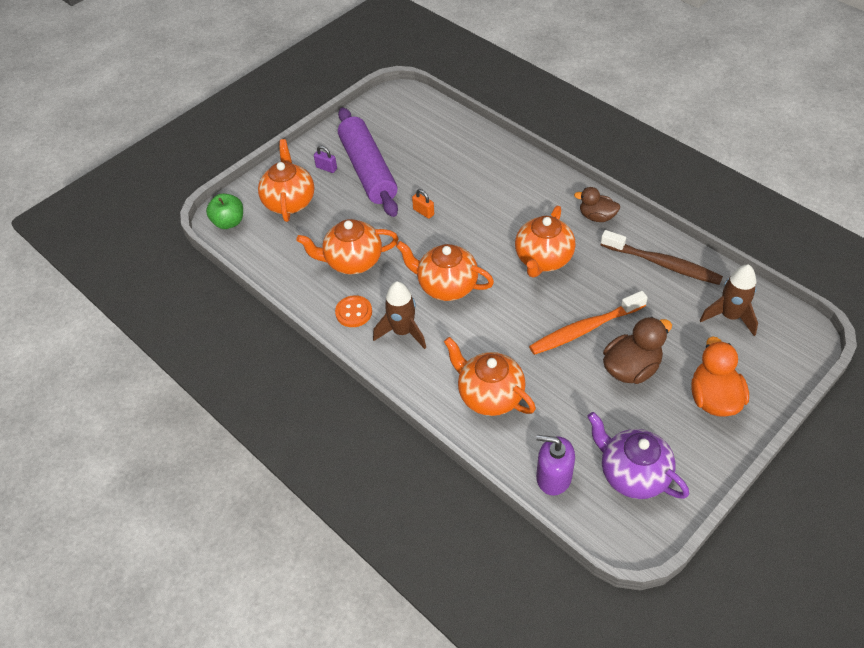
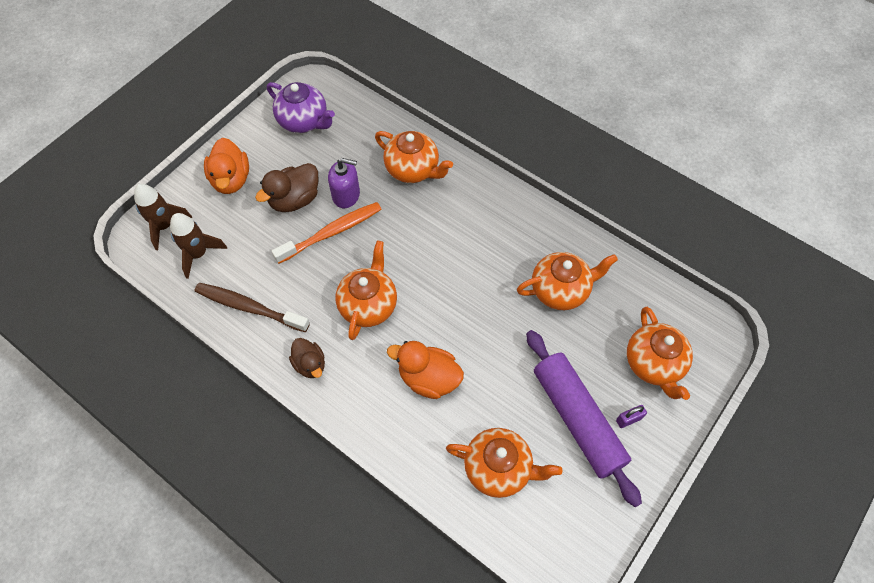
camera: 170 degrees right, 10 degrees up
green apple [206,194,243,229] -> none
purple padlock [314,146,337,173] -> purple padlock turned 45 degrees counterclockwise [616,405,647,428]
orange button [335,295,372,327] -> none
brown rocket [373,281,426,349] -> brown rocket moved to [134,184,192,250]
orange teapot [396,241,494,301] -> orange teapot moved to [446,428,562,498]
orange padlock [412,189,434,219] -> none
purple soap dispenser [536,435,575,496] -> purple soap dispenser moved to [328,158,360,208]
brown duck [574,187,620,222] -> brown duck turned 45 degrees clockwise [289,338,325,378]
none -> orange duck [387,341,464,399]

